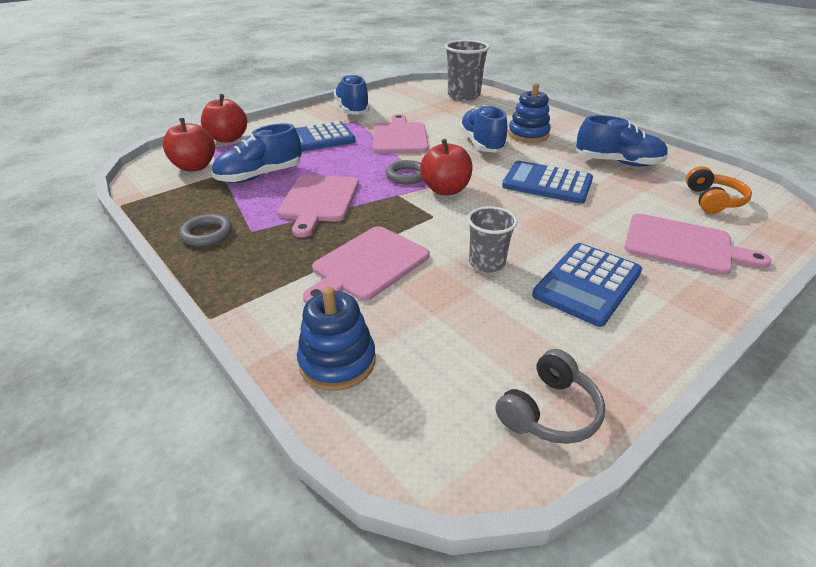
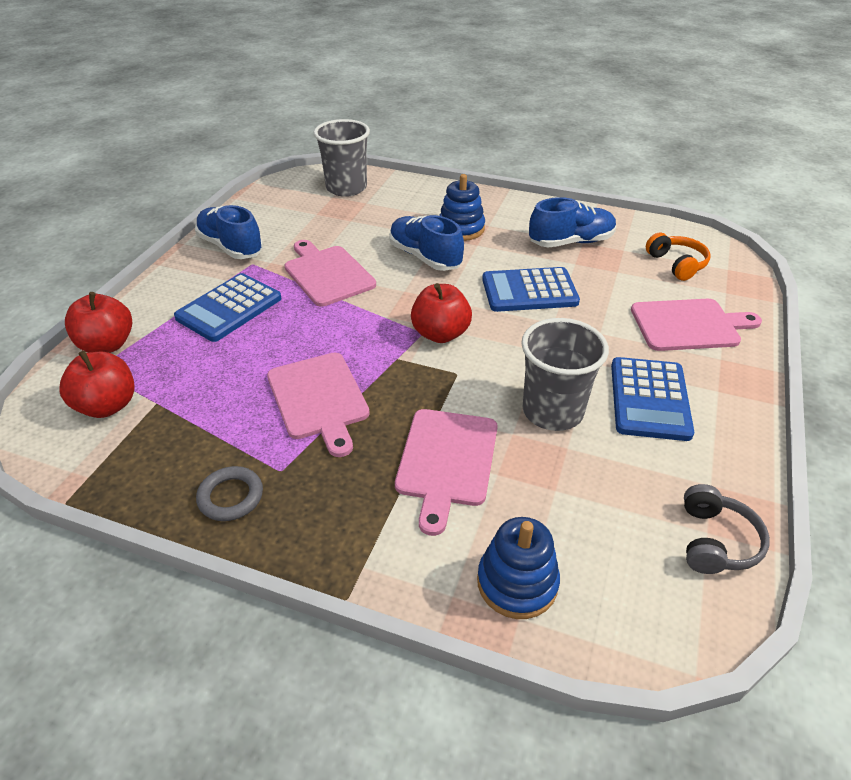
camera: 30 degrees left, 5 degrees up
blue shoe [211,123,301,183] -> none
grey ring [386,160,423,184] -> none
grey cup [467,206,518,273] -> grey cup [521,318,609,431], size x1.61

